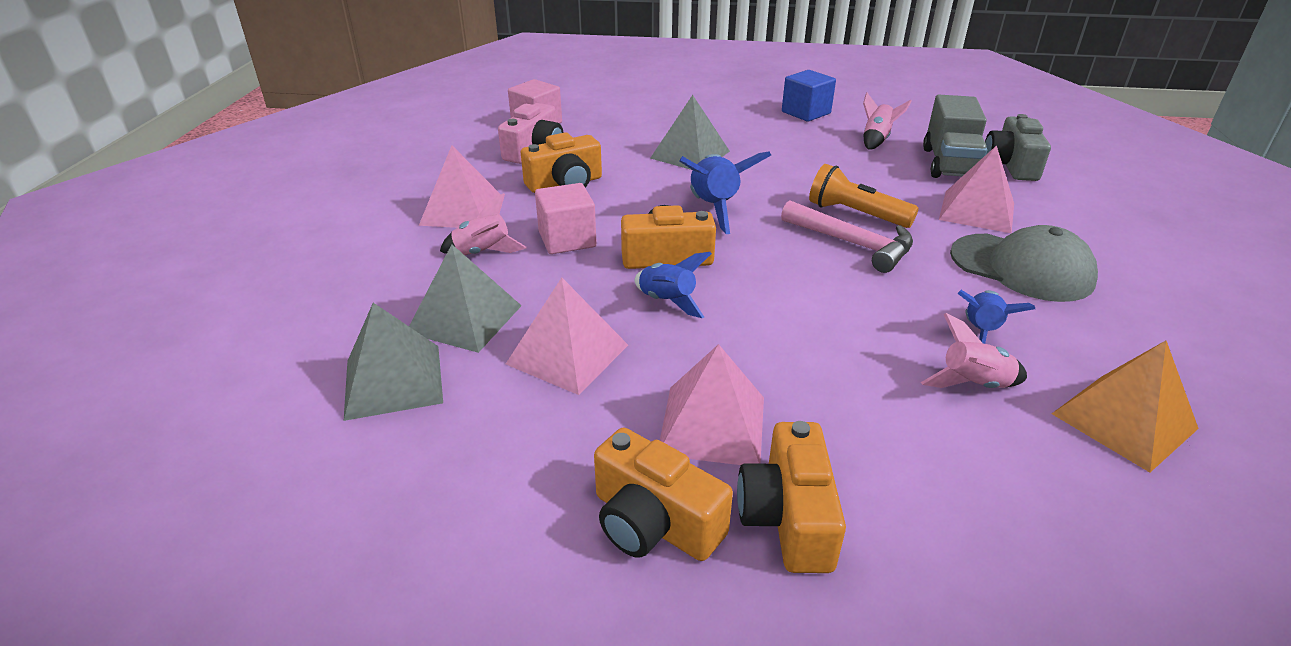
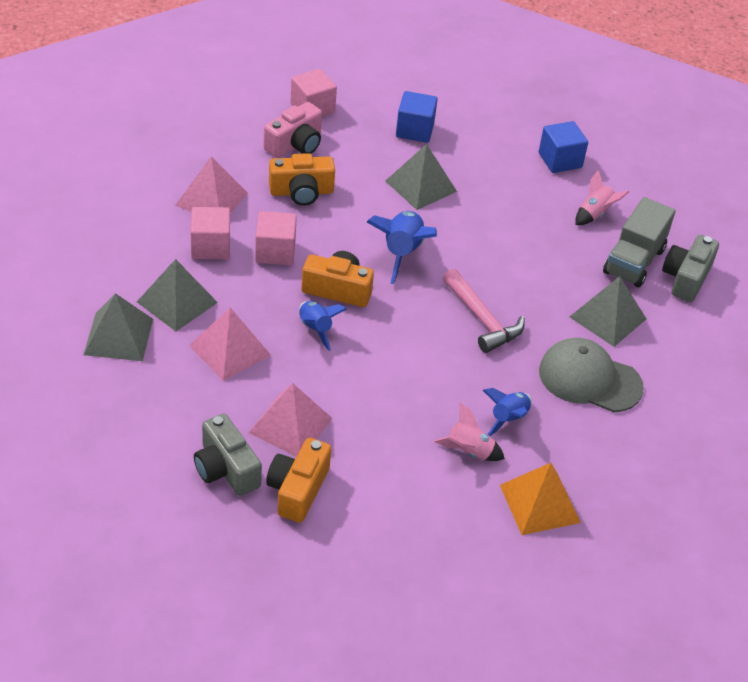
camera: 15 degrees right, 10 degrees up
pink rocket [440,193,527,255] -> pink cube [191,207,230,259]
orange camera [594,428,733,561] -> grey camera [194,413,262,496]
orange flashlight [809,164,919,228] -> none
pink pyramid [939,145,1014,233] -> grey pyramid [570,276,646,347]
grey cap [950,225,1098,302] -> grey cap turned 150 degrees clockwise [539,338,644,412]
none -> blue cube [396,91,438,143]

